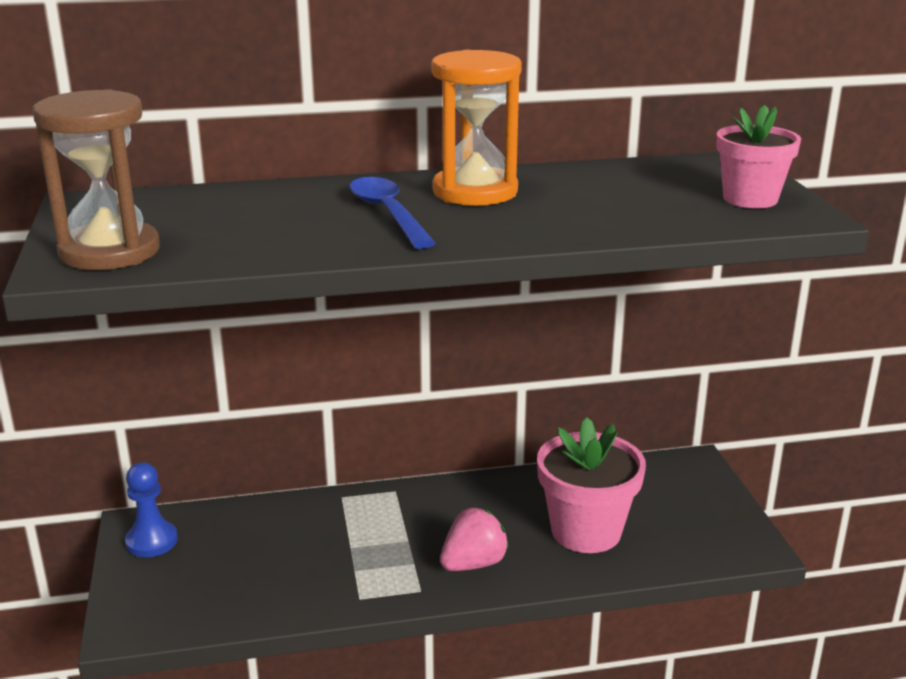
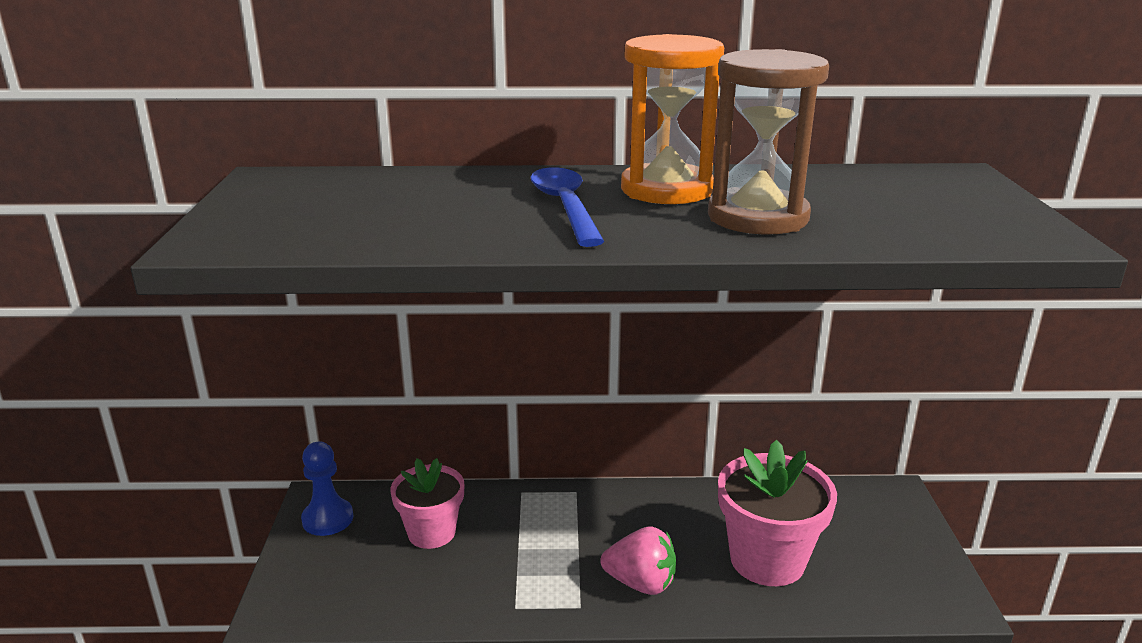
camera: 10 degrees right, 0 degrees up
brown hourglass [32,89,160,270] -> brown hourglass moved to [708,49,829,235]
pink strawberry [440,508,509,571] -> pink strawberry turned 45 degrees clockwise [600,527,676,595]
pink flower pot [716,105,801,208] -> pink flower pot moved to [391,458,464,549]

